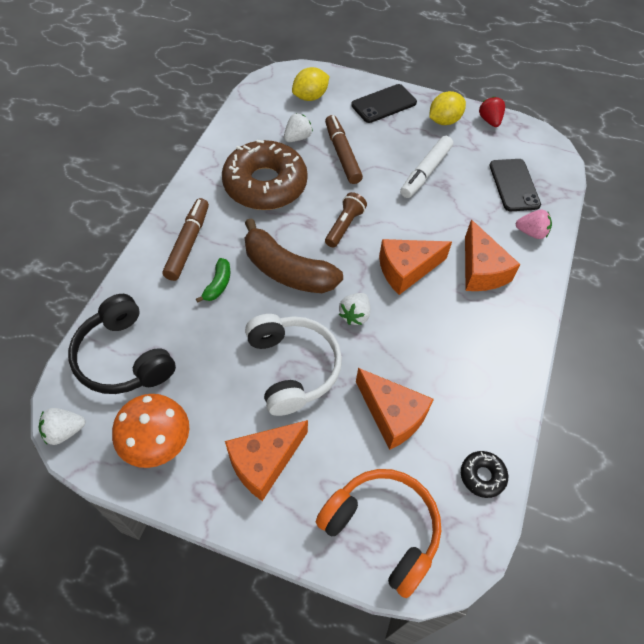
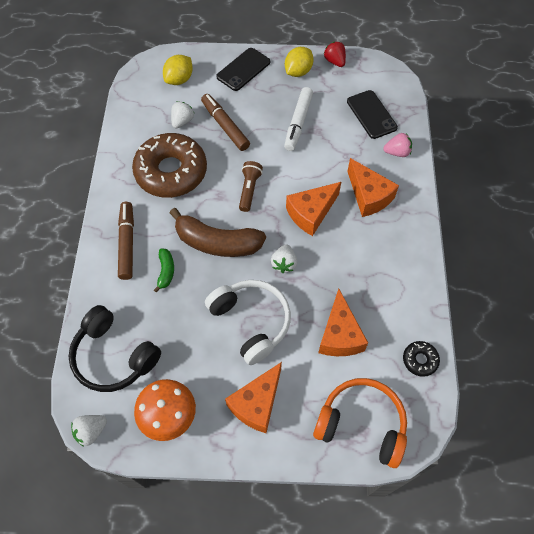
camera: 15 degrees left, 5 degrees up
orange cheese [356,368,434,450] -> orange cheese turned 60 degrees clockwise [318,289,368,356]

